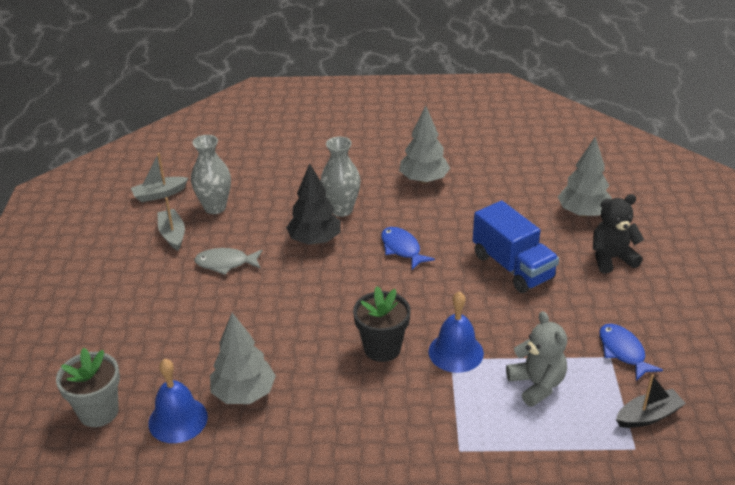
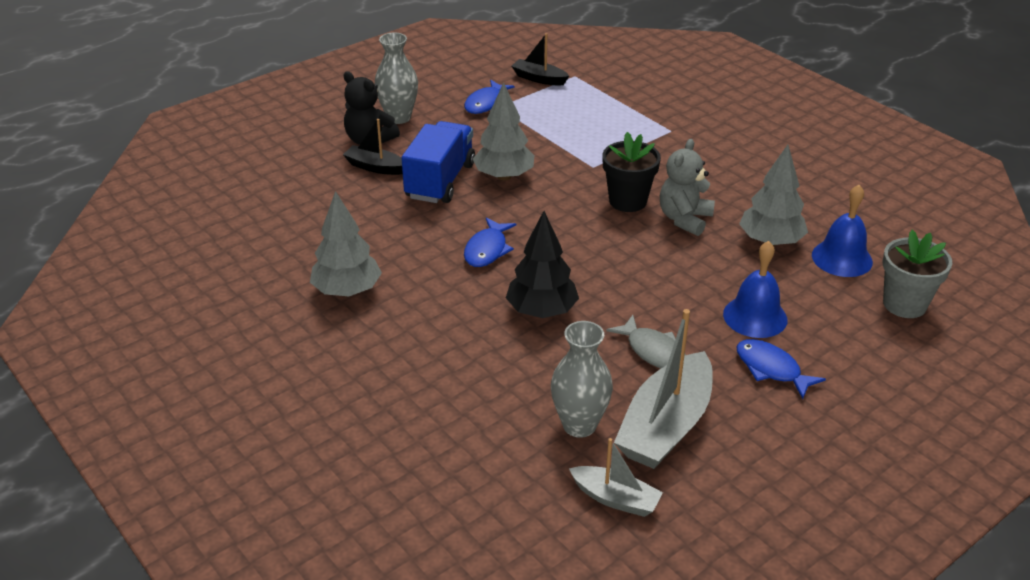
camera: 130 degrees left, 0 degrees up
grey boat [158,197,185,251] -> grey boat [614,309,713,469], size x1.82
grey vase [321,137,360,217] -> grey vase moved to [375,33,418,124]
blue bell [428,291,484,373] -> blue bell moved to [723,241,787,338]
grey teddy bear [506,311,567,407] -> grey teddy bear moved to [660,139,715,236]
grey tree [558,137,612,217] -> grey tree moved to [473,82,534,180]
none -> black boat [343,119,403,175]
none -> blue fish [736,339,826,399]

